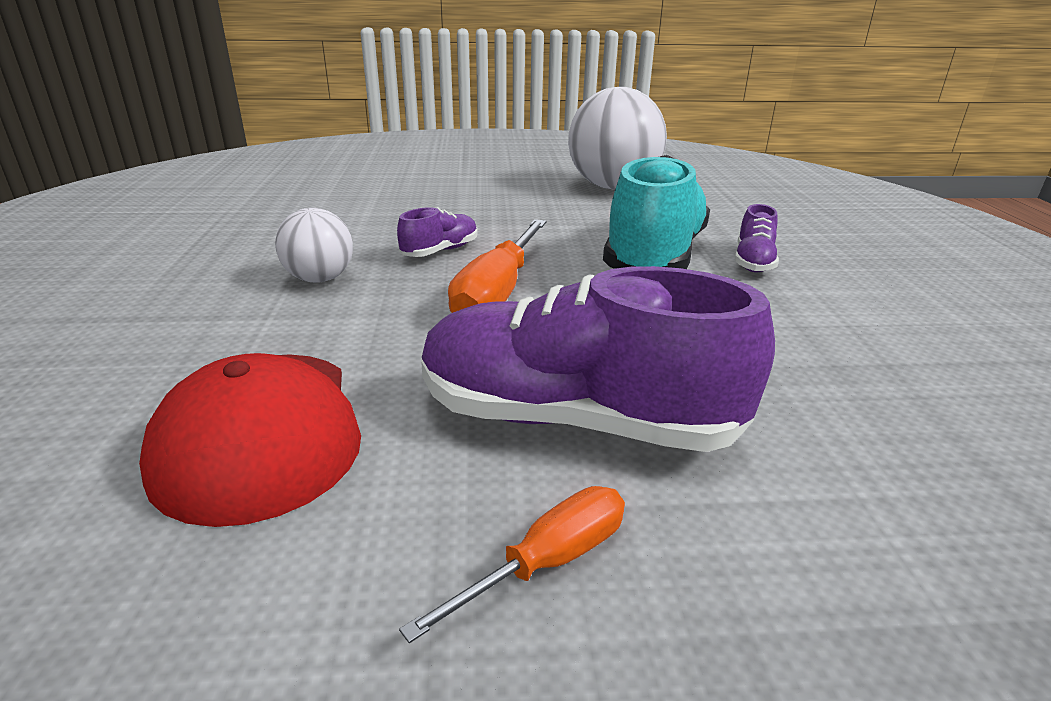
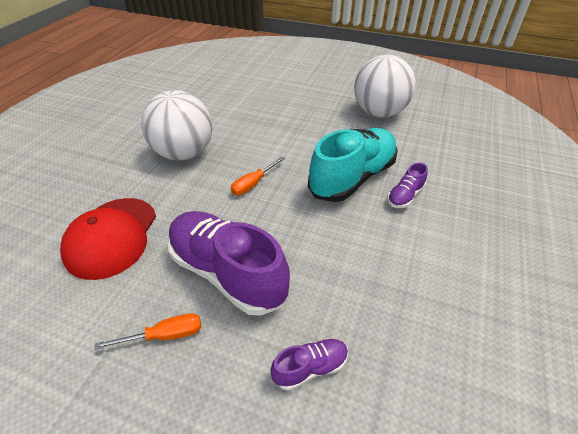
camera: 25 degrees right, 15 degrees up
white ball [275,208,353,283] -> white ball [141,90,212,160], size x1.88
purple shoe [397,207,478,257] -> purple shoe moved to [271,338,348,391]
orange screwdriver [448,219,546,313] -> orange screwdriver [231,157,285,195], size x0.60

